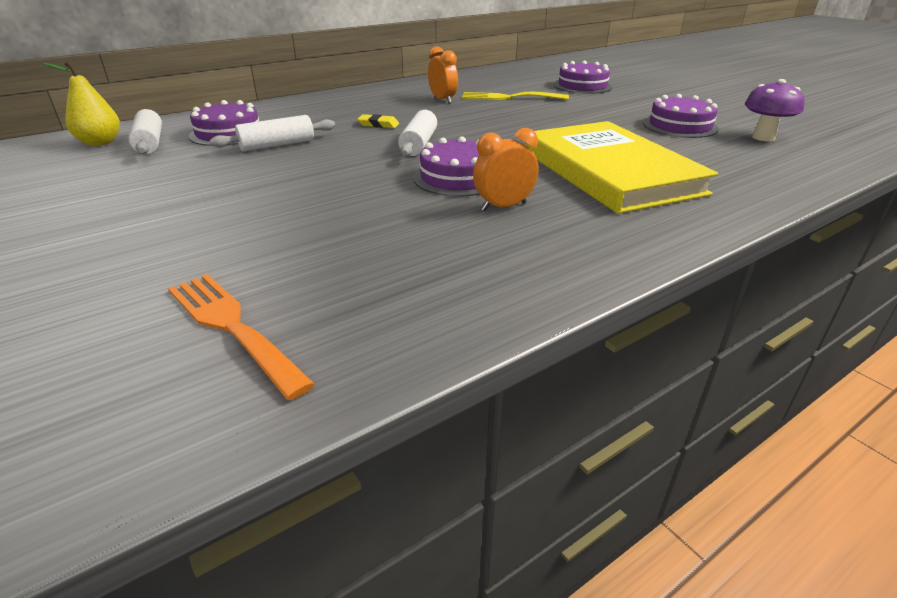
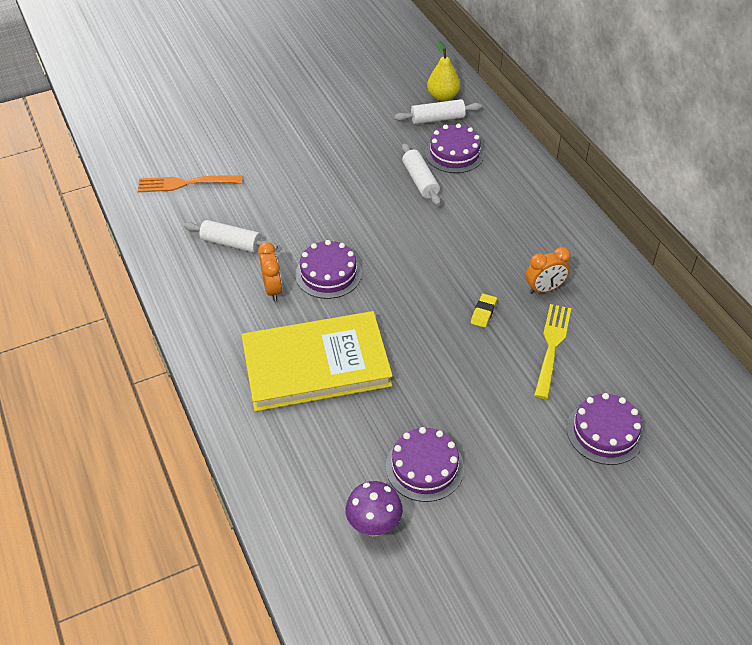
camera: 100 degrees right, 15 degrees up
orange fork [168,274,315,400] -> orange fork turned 150 degrees counterclockwise [138,175,242,192]
yellow eraser [358,114,399,128] -> yellow eraser moved to [471,294,497,328]
white rolling pin [398,110,437,157] -> white rolling pin moved to [184,220,278,253]

